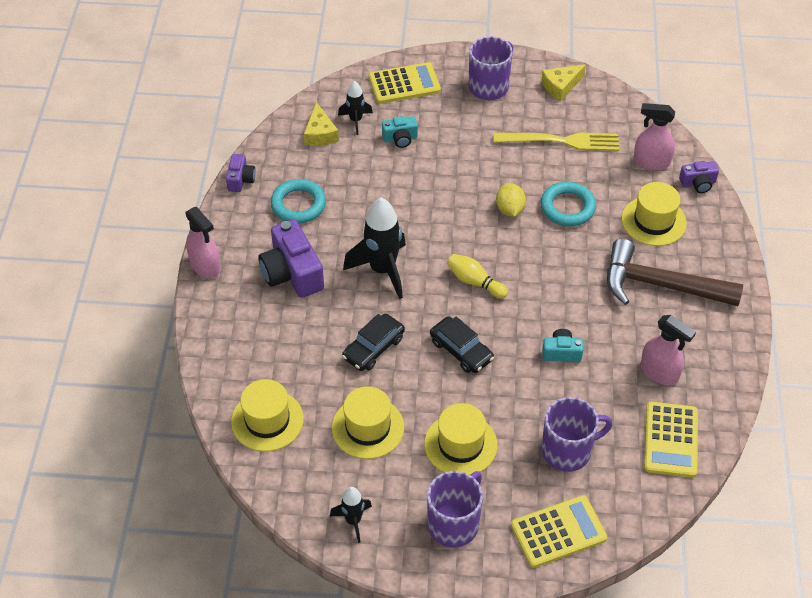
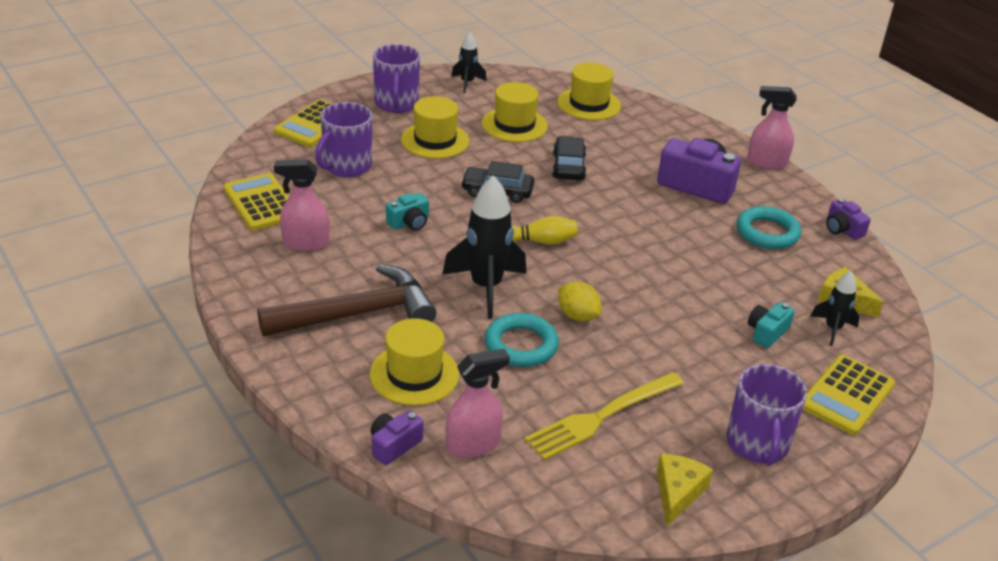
camera: 140 degrees right, 15 degrees down
black rocket [343,198,406,299] -> black rocket moved to [442,175,526,319]

